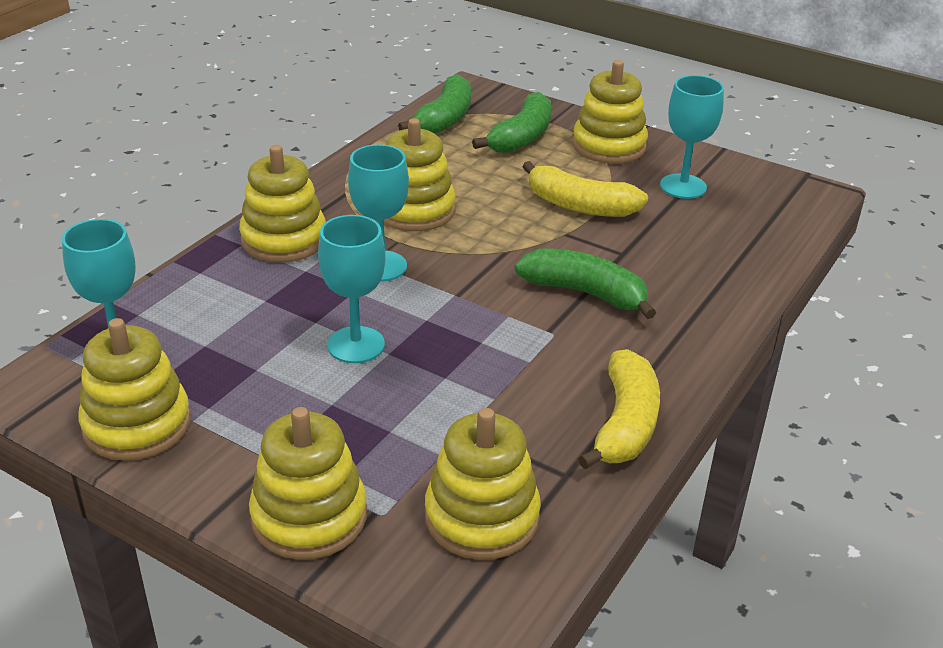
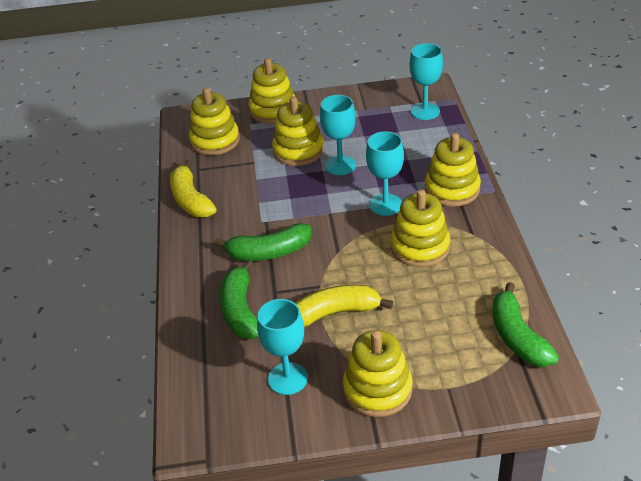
camera: 145 degrees right, 5 degrees up
yellow stacking toy [78,318,191,461] -> yellow stacking toy moved to [272,97,324,166]
green banana [472,92,551,153] -> green banana moved to [220,260,259,339]

